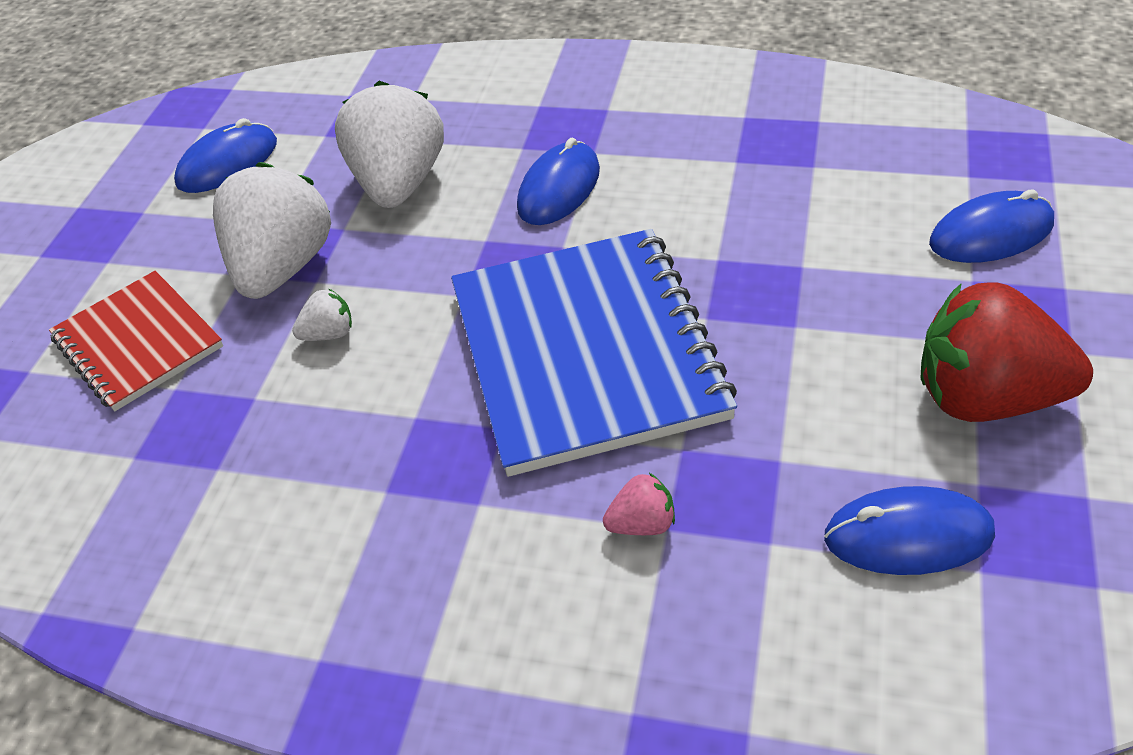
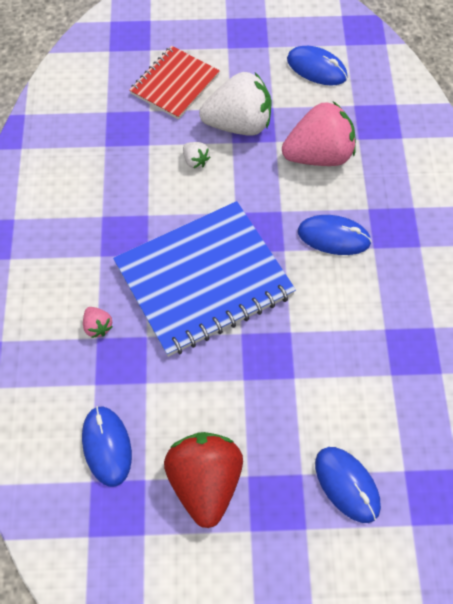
camera: 70 degrees right, 15 degrees up
white strawberry [335,81,444,208] -> pink strawberry [282,102,356,166]

